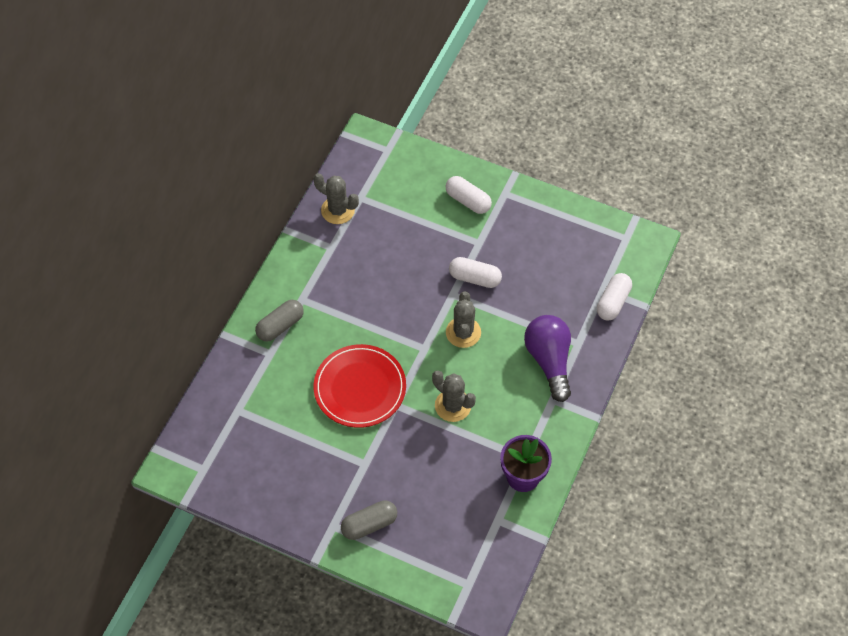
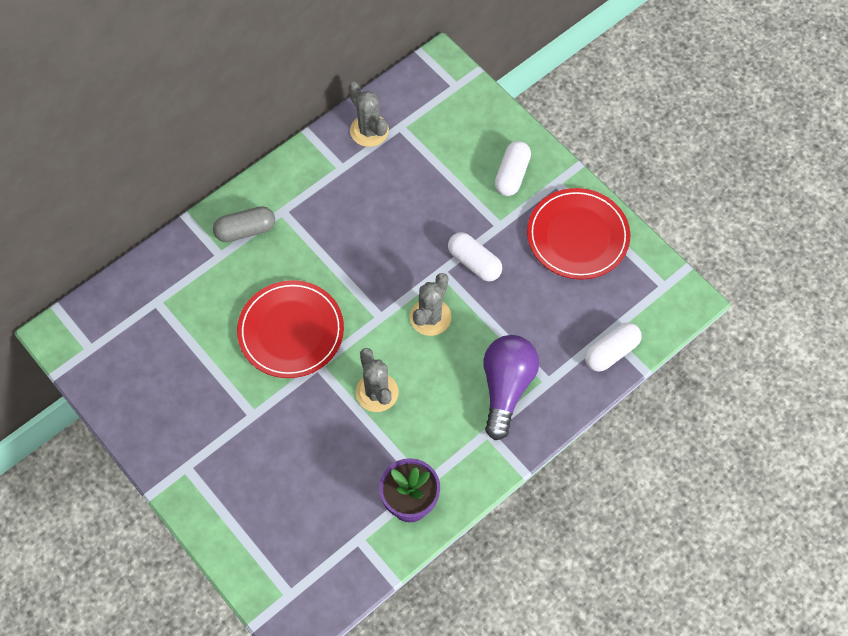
camera: 25 degrees right, 5 degrees up
grey capsule [341,500,397,540] -> none
white capsule [445,176,492,214] -> white capsule turned 45 degrees clockwise [495,141,531,196]
none -> red plate [527,188,630,280]

